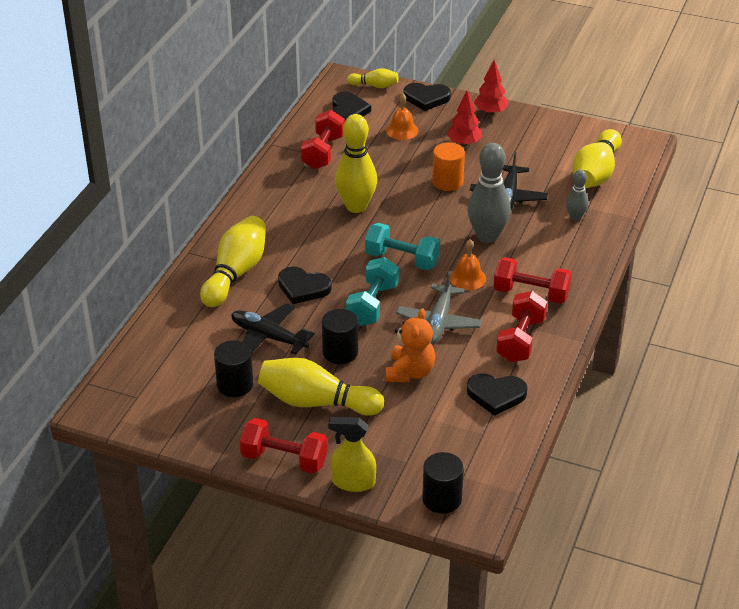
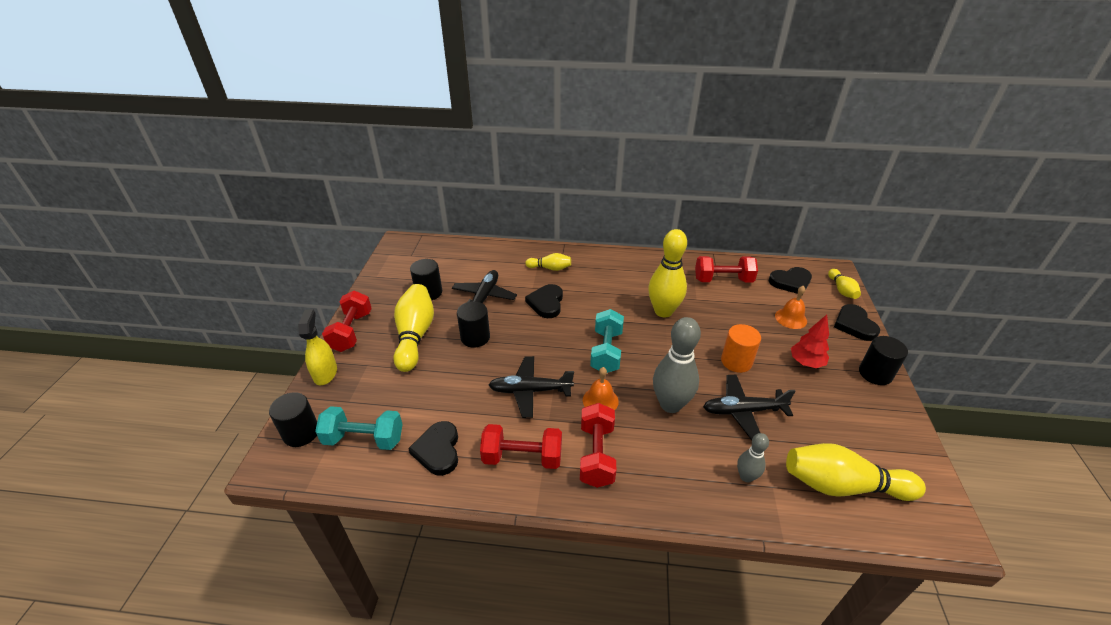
camera: 75 degrees right, 0 degrees up
yellow bowling pin [200,216,266,307] -> yellow bowling pin [525,253,571,271], size x0.53
turquoise dumbbell [346,257,399,326] -> turquoise dumbbell moved to [315,406,403,450]
orange teddy bear [386,308,435,382] -> none
grey plane [396,271,482,345] -> black plane [489,356,574,418]
red tree [474,60,508,115] -> black cylinder [859,336,908,385]

